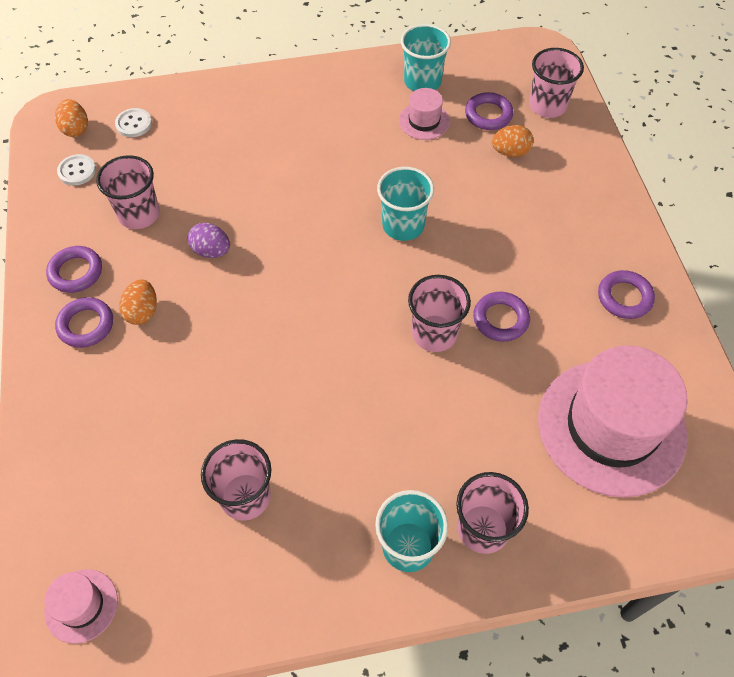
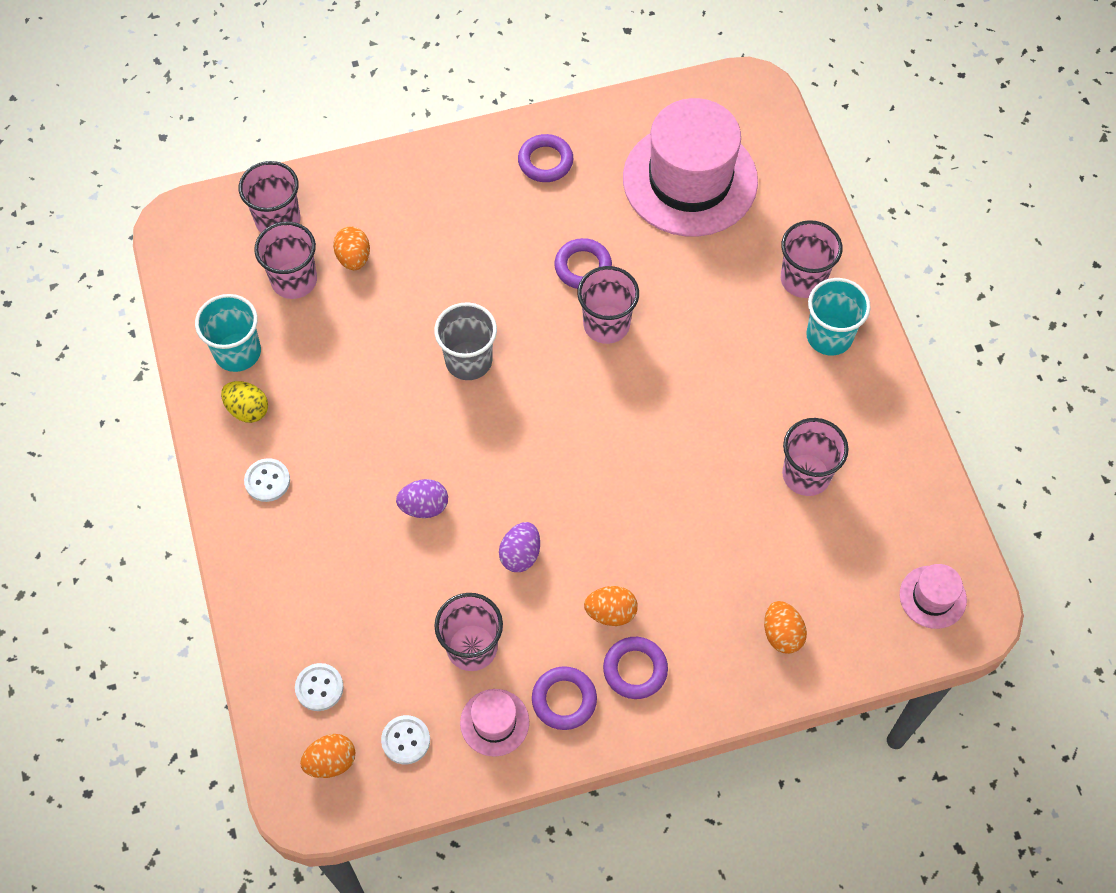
camera: 95 degrees left, 5 degrees up
turquoise cup [377,167,434,241] -> grey cup [434,302,497,380]
pink hat [399,88,450,140] -> pink hat moved to [460,689,529,757]
purple ring [465,92,513,130] -> pink cup [254,222,317,299]
none -> yellow egg [221,381,268,423]
none -> white button [244,458,290,502]
none -> purple egg [396,479,448,518]
none -> orange egg [764,601,807,654]

